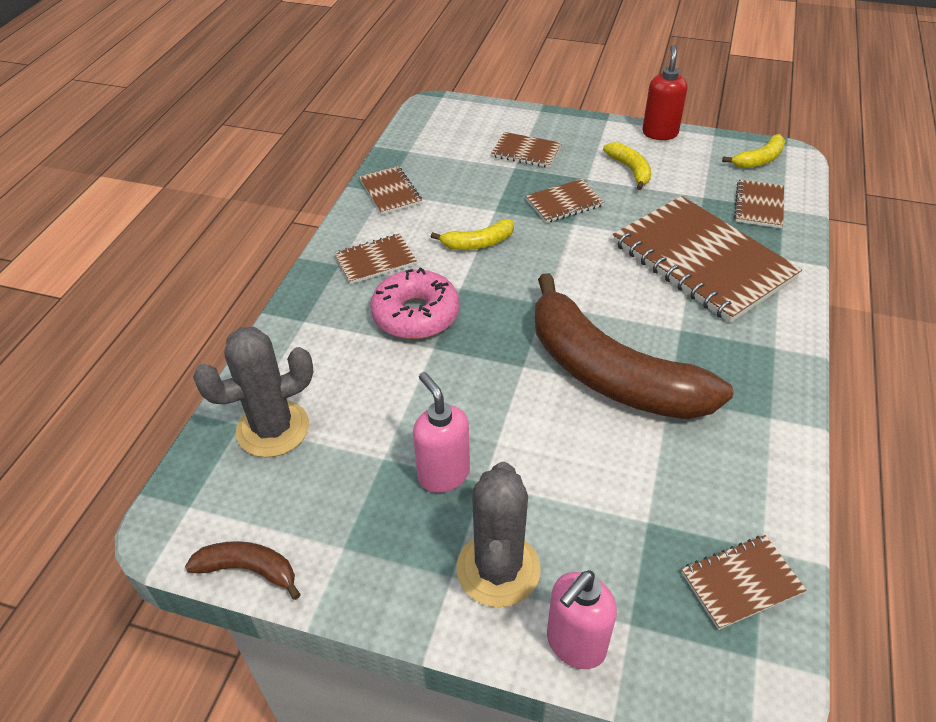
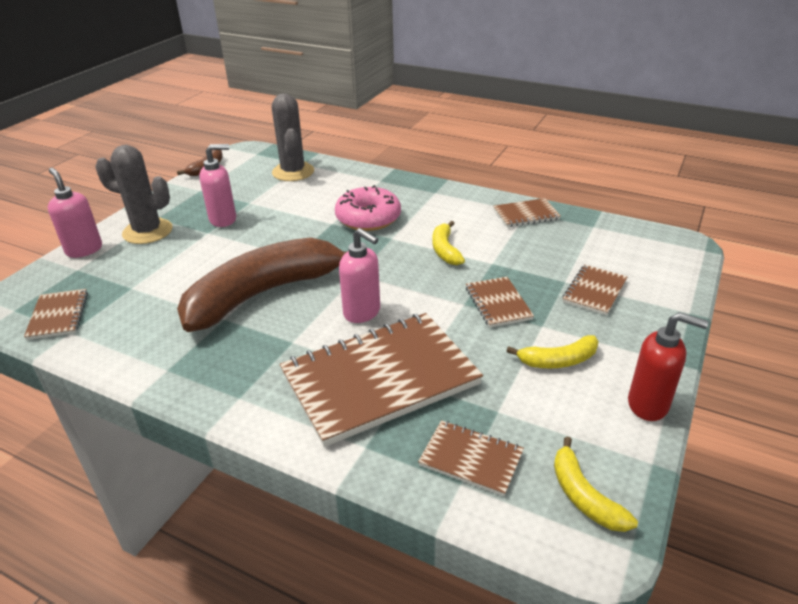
camera: 100 degrees right, 10 degrees down
brown notebook [334,234,417,284] -> none
none -> pink soap dispenser [339,228,380,323]

